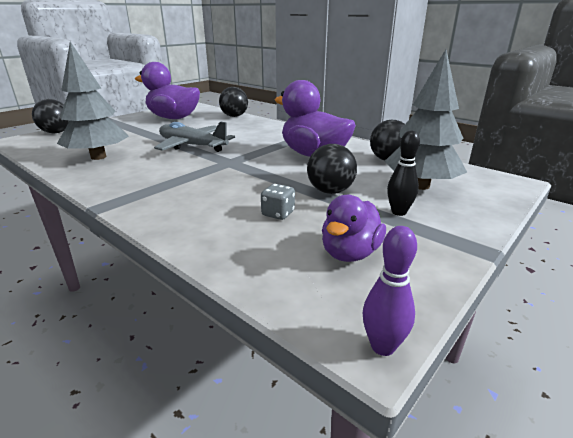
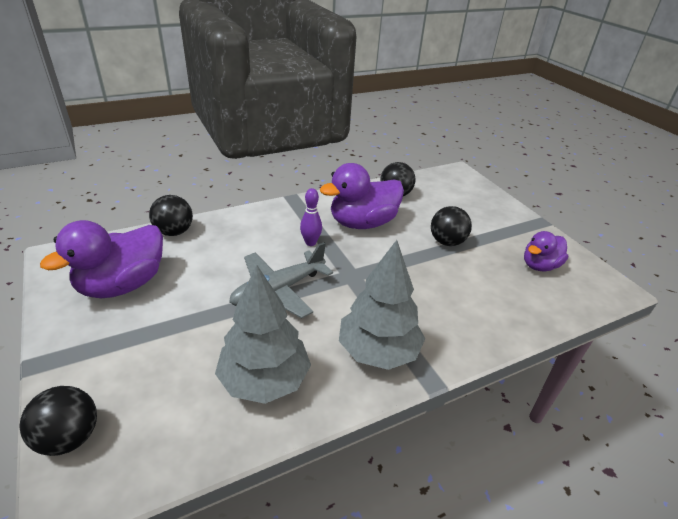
camera: 70 degrees left, 10 degrees up
grey dice [261,184,295,220] -> none
purple duck [322,195,386,262] -> purple duck turned 90 degrees clockwise [524,231,568,271]
purple bowling pin [363,226,417,356] -> purple bowling pin moved to [300,188,322,246]
grey tree [384,49,467,190] -> grey tree moved to [339,240,425,370]
black bowling pin [387,131,420,216] -> none

